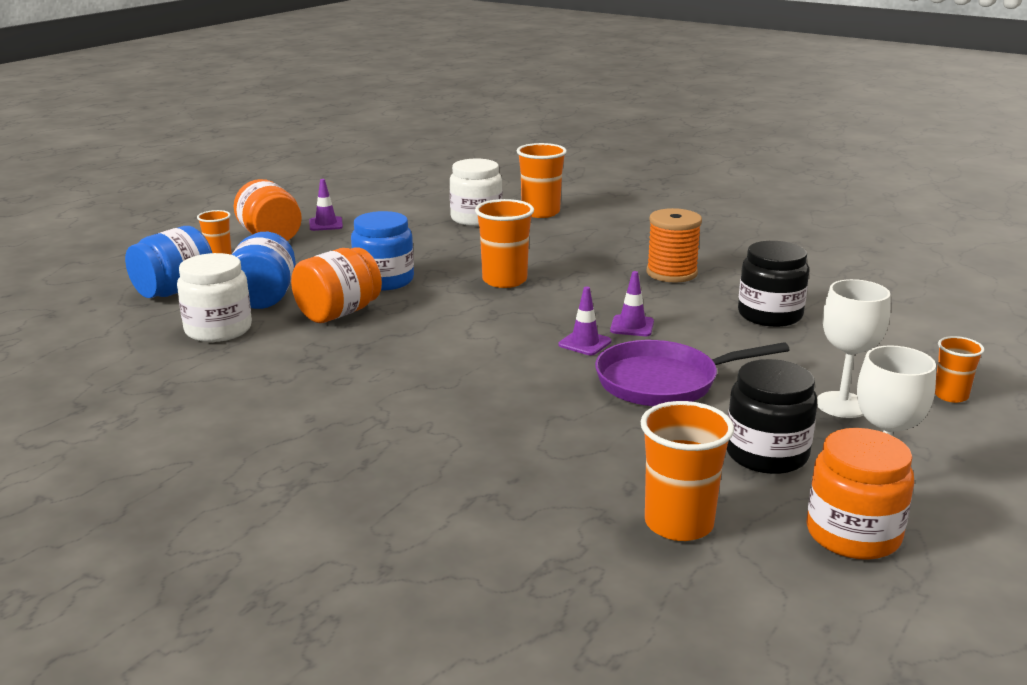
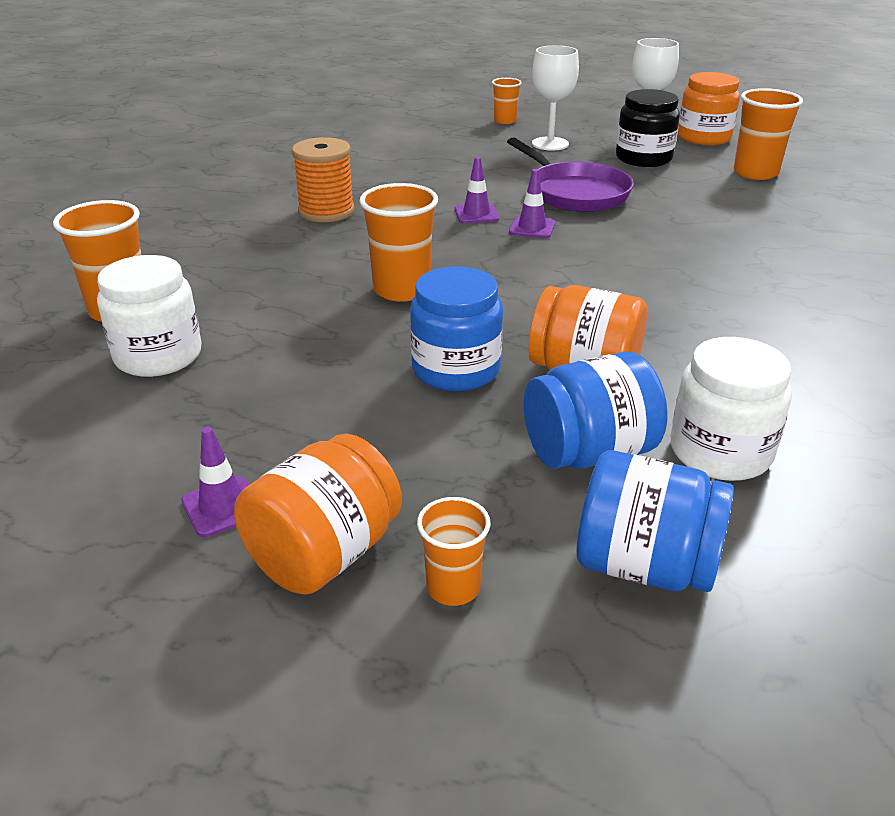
camera: 110 degrees left, 10 degrees up
black jar [738,241,809,327] -> none

